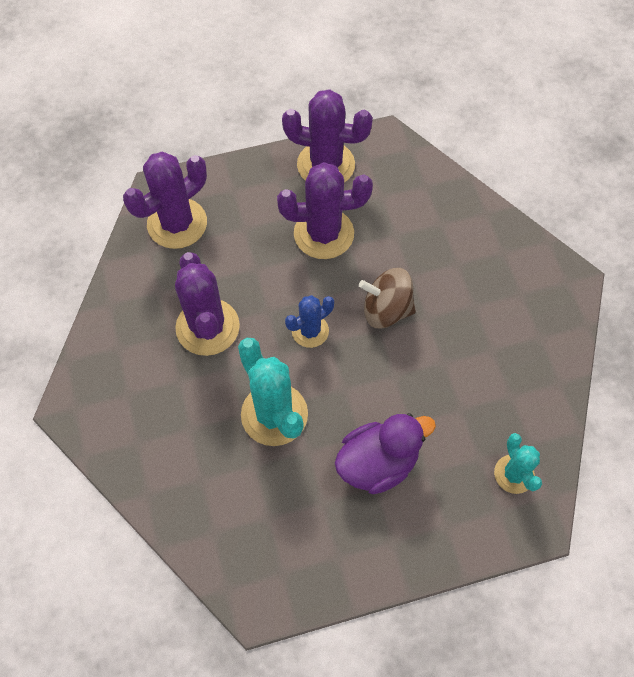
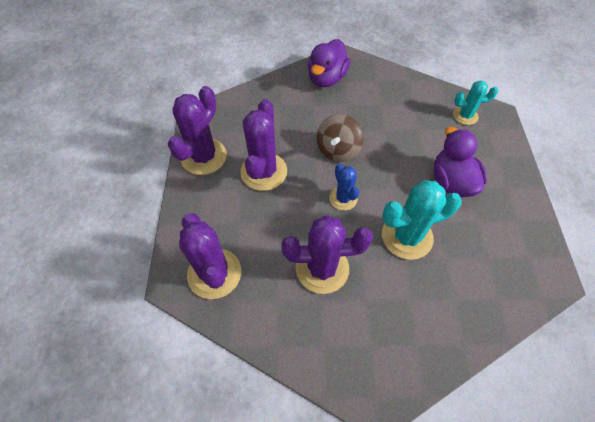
camera: 75 degrees left, 5 degrees down
none -> purple duck [308,39,350,87]

